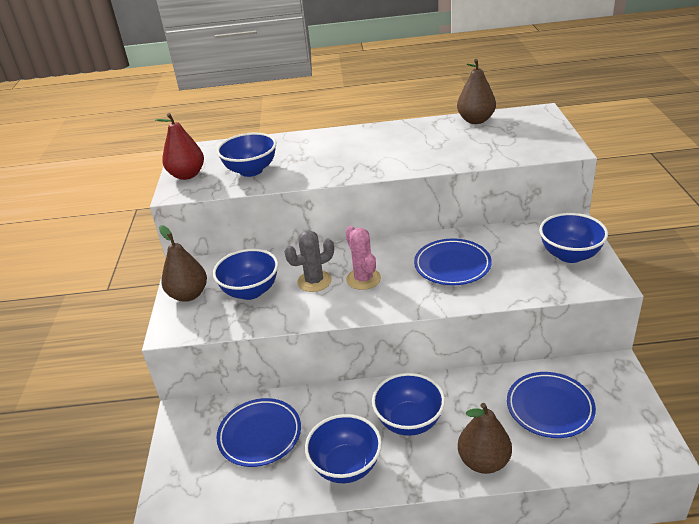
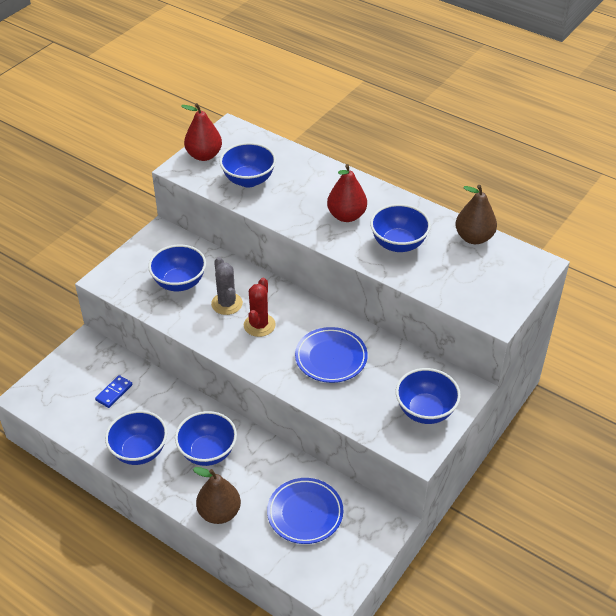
camera: 35 degrees right, 10 degrees up
brown pear [159,225,207,302] -> none
blue plate [216,398,301,467] -> blue domino [95,375,133,408]
grey cactus [285,230,334,292] -> grey cactus turned 60 degrees clockwise [211,257,243,315]
pink cactus [346,226,381,290] -> red cactus [244,278,276,337]
none -> red pear [327,164,367,222]
none -> blue bowl [370,204,431,252]

